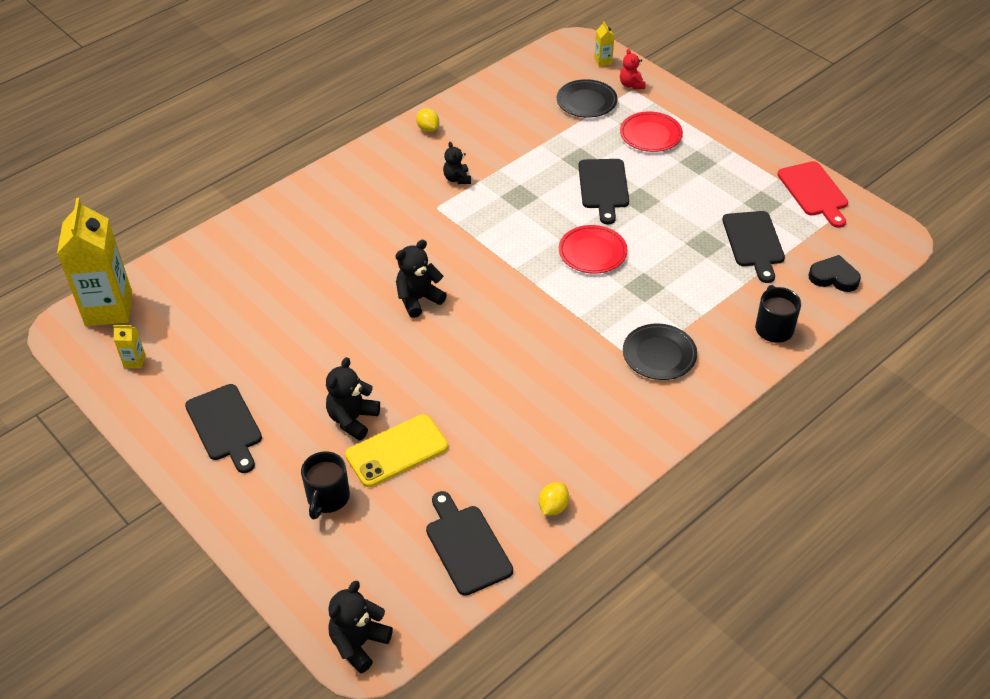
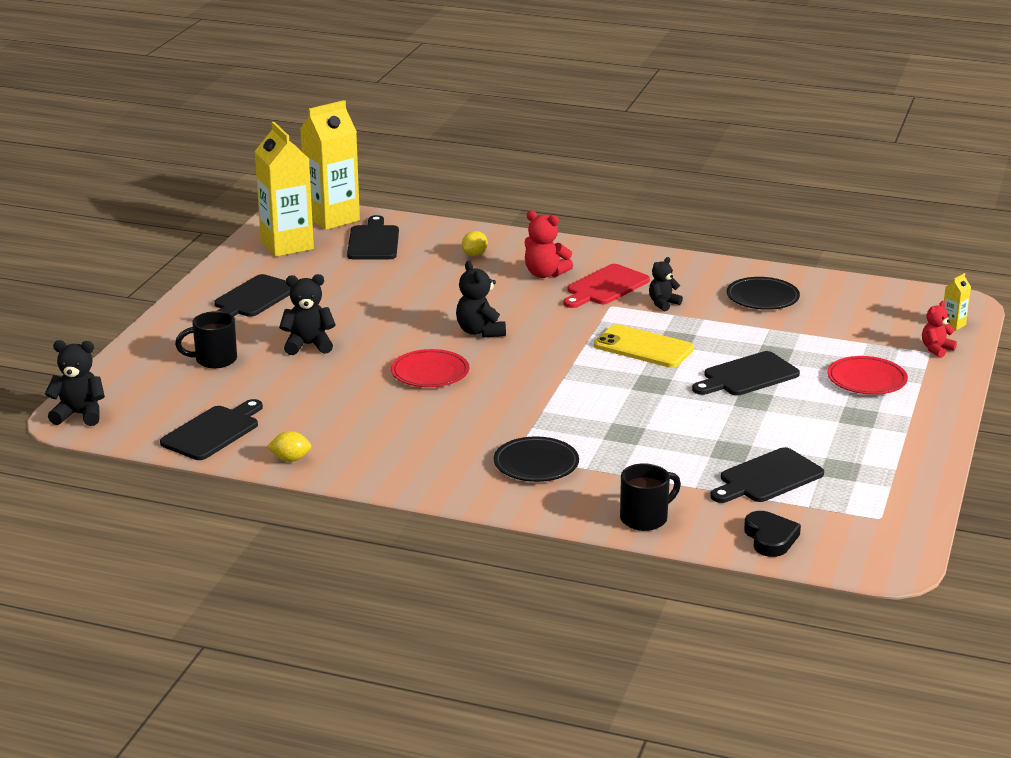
camera: 60 degrees right, 20 degrees down
yellow carton [113,325,146,369] -> yellow carton [254,122,314,257], size x2.49
yellow phone [345,414,448,487] -> yellow phone moved to [594,324,694,368]
black teddy bear [395,240,447,318] -> black teddy bear turned 135 degrees counterclockwise [456,261,506,338]
yellow lemon [416,108,439,132] -> yellow lemon moved to [462,231,488,256]
black plate [557,79,617,117] -> black plate moved to [727,277,800,310]
red plate [559,225,628,274] -> red plate moved to [391,349,469,387]
red cutting board [777,161,848,228] -> red cutting board moved to [563,264,650,308]
none -> black cutting board [347,215,399,260]
none -> red teddy bear [524,210,573,278]

